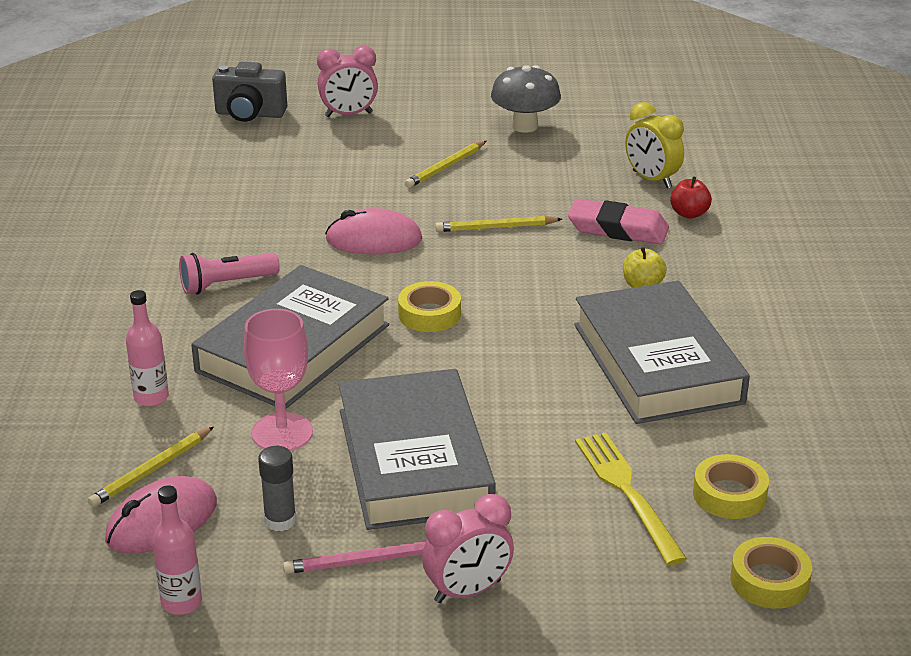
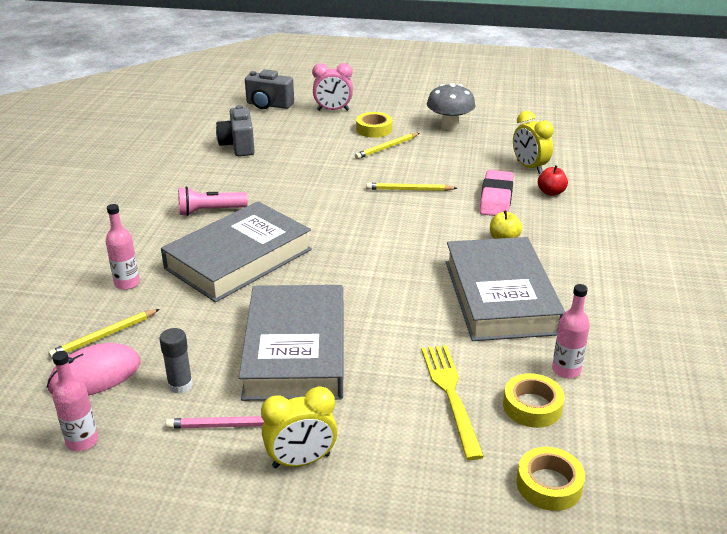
camera: 10 degrees right, 0 degrees up
pink goblet [244,309,313,451] -> none
pink mouse [325,208,422,255] -> none
yellow tape [398,281,461,332] -> yellow tape moved to [356,112,392,138]
pink clock [422,494,514,603] -> yellow clock [261,386,338,468]
pink eraser [568,199,669,244] -> pink eraser turned 75 degrees clockwise [480,170,514,216]
none -> grey camera [216,105,255,156]
none -> pink bottle [552,284,590,378]

